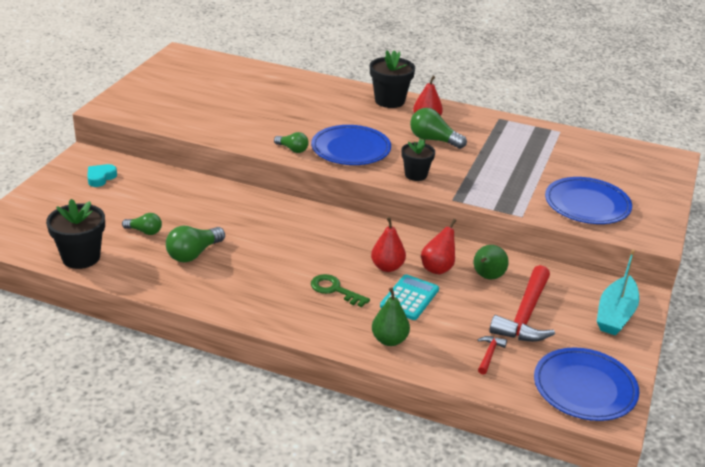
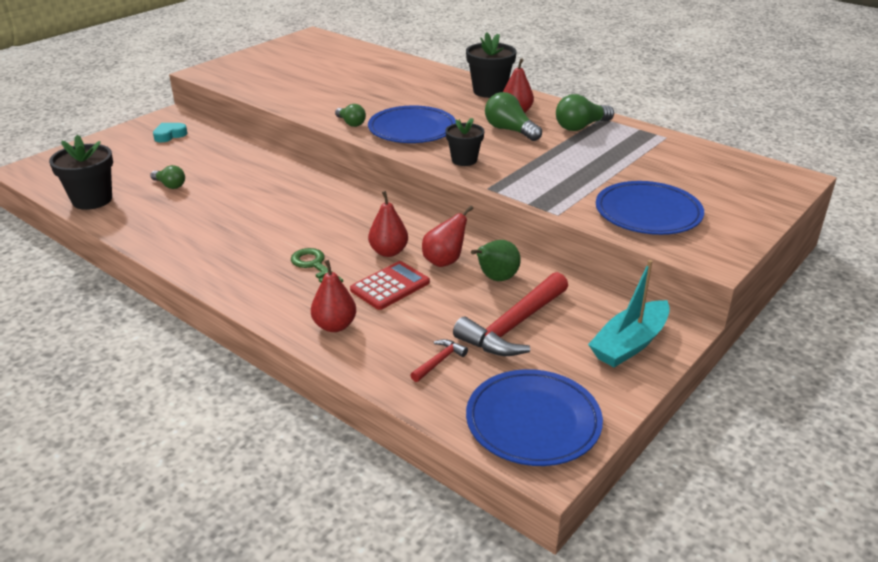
camera: 20 degrees right, 0 degrees up
green light bulb [166,226,225,262] -> green light bulb moved to [556,94,614,131]
green pear [372,287,410,346] -> red pear [311,260,356,332]
turquoise calculator [380,274,439,320] -> red calculator [350,261,430,310]

